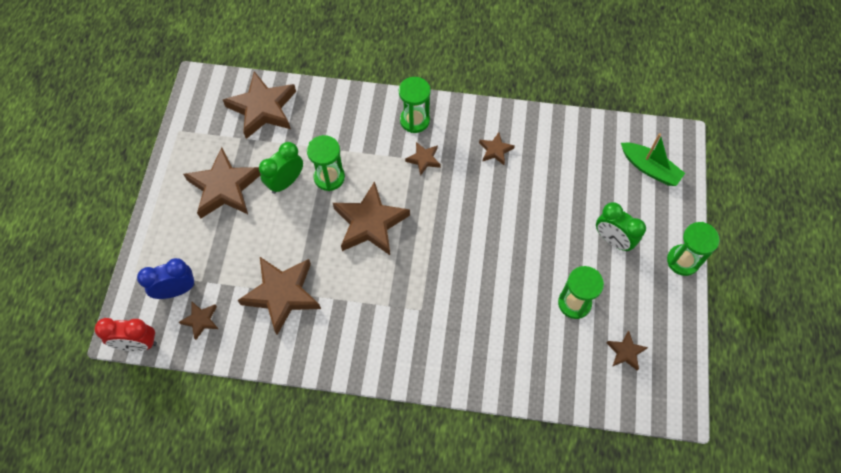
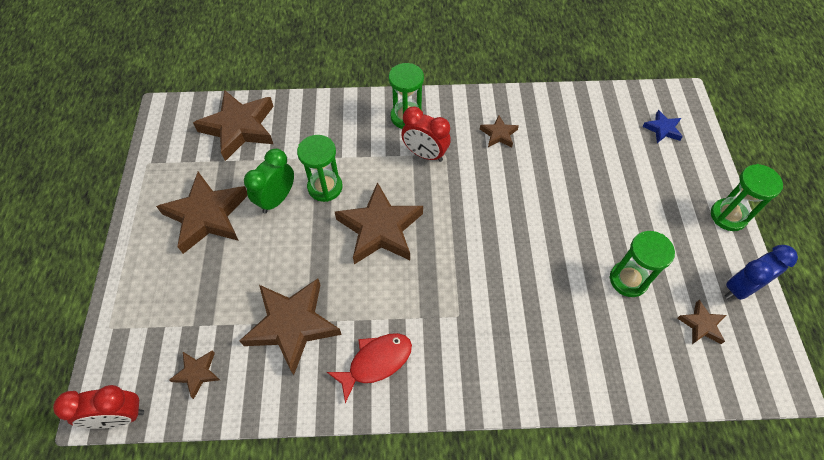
camera: 10 degrees left, 5 degrees down
blue clock [137,258,195,299] -> blue clock moved to [725,245,798,300]
brown star [405,142,441,176] -> red clock [401,106,451,162]
green clock [596,202,646,251] -> none
green boat [621,133,685,186] -> blue star [643,110,683,143]
none -> red fish [327,333,412,403]

